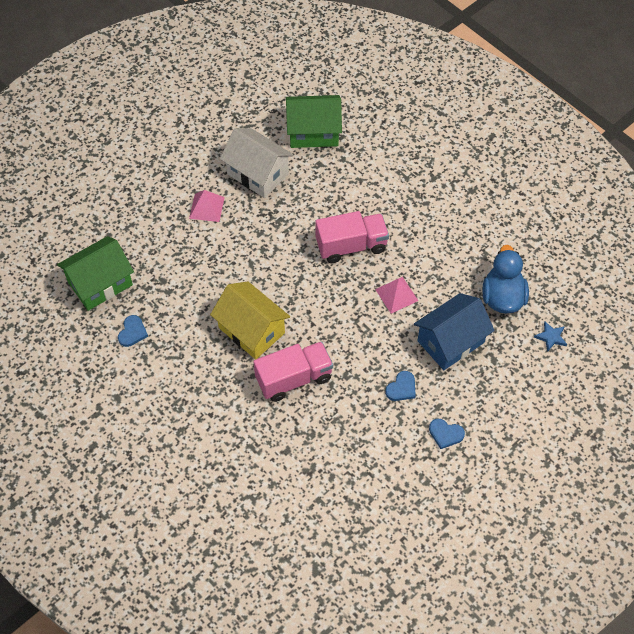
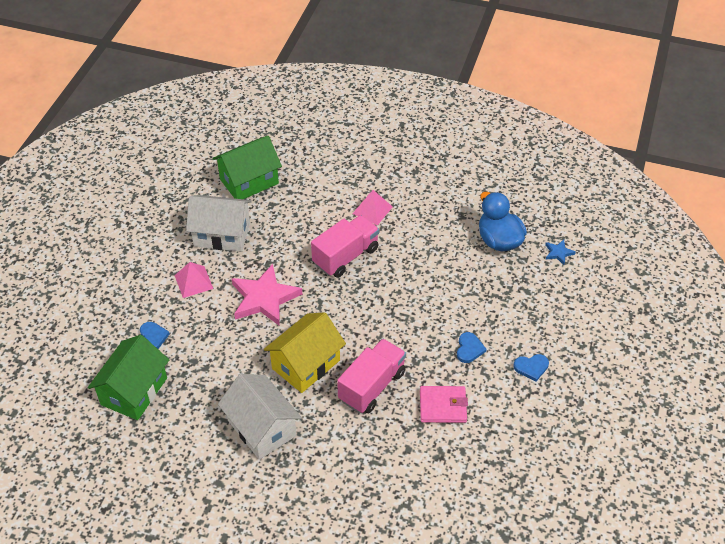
camera: 30 degrees left, 10 degrees down
blue heart [118,315,148,347] -> blue heart moved to [140,322,170,349]
yellow house [210,281,290,360] -> yellow house turned 60 degrees counterclockwise [264,312,346,393]
pink pyramid [375,277,419,313] -> pink pyramid moved to [352,190,393,225]
blue house [414,293,495,370] -> none
none -> white house [218,374,302,460]
none -> pink star [232,264,303,326]
none -> pink wallet [420,386,468,423]

